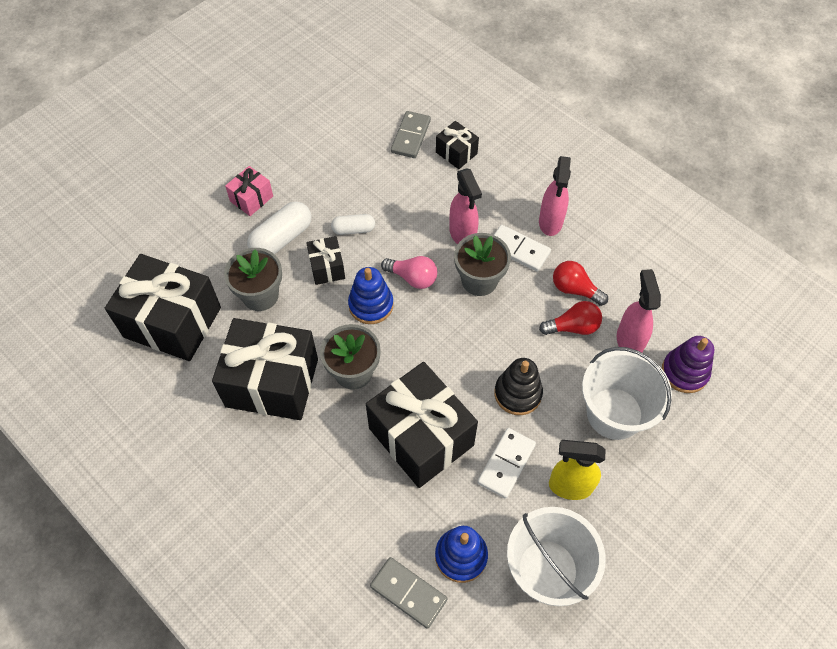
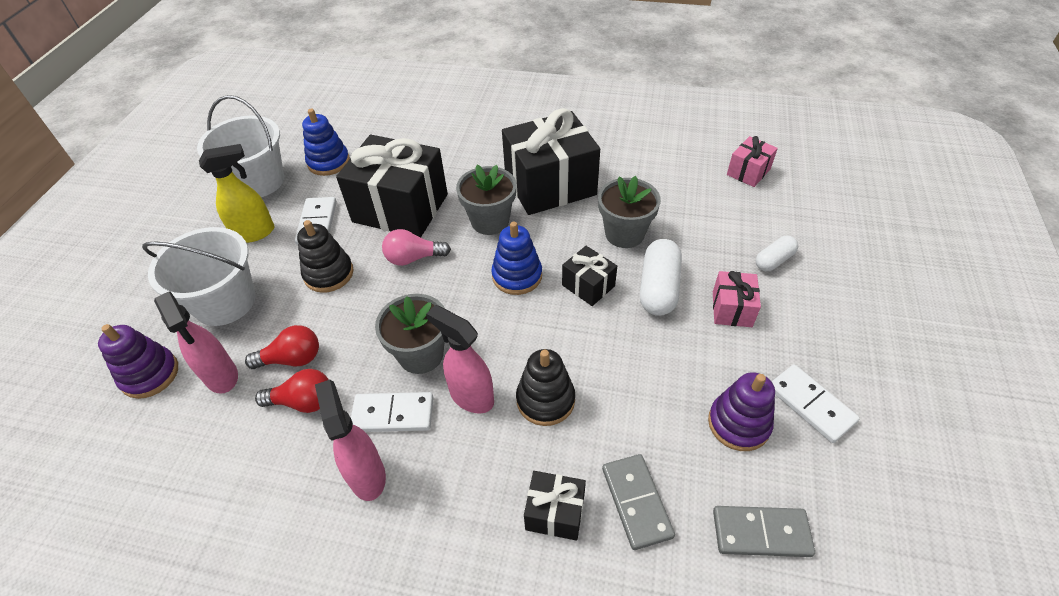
camera: 150 degrees right, 10 degrees down
black gift [105,254,221,361] -> none
white capsule [331,214,375,235] -> white capsule moved to [756,236,798,271]
grey domino [370,557,448,629] -> grey domino moved to [713,506,815,557]
pink light bulb [381,256,437,289] -> pink light bulb moved to [382,229,451,266]
red light bulb [539,301,602,335] -> red light bulb turned 150 degrees counterclockwise [245,325,319,369]
none -> black stacking toy [516,349,575,426]
none -> purple stacking toy [708,372,775,451]
none -> pink gift [727,136,778,187]
none -> white domino [771,364,860,443]

